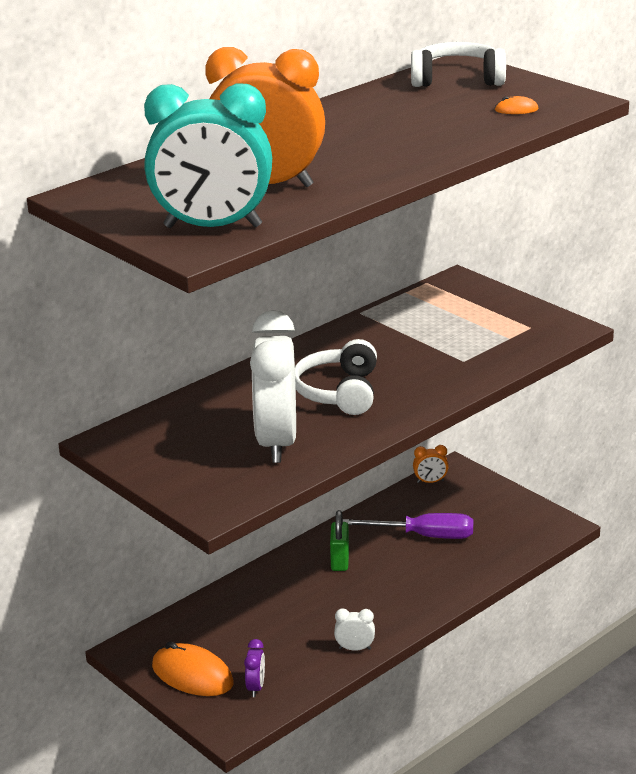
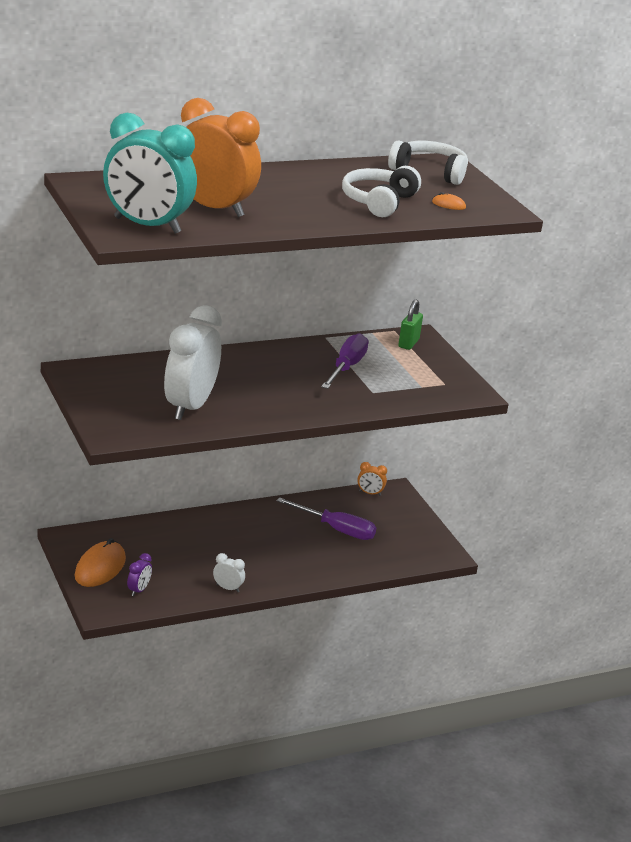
camera: 15 degrees right, 0 degrees up
orange mouse [152,642,233,696] -> orange mouse turned 60 degrees clockwise [75,538,126,587]
white headphones [295,339,377,415] -> white headphones moved to [342,166,421,217]
green padlock [330,510,349,571] -> green padlock moved to [398,300,423,350]
none -> purple screwdriver [321,333,369,389]

